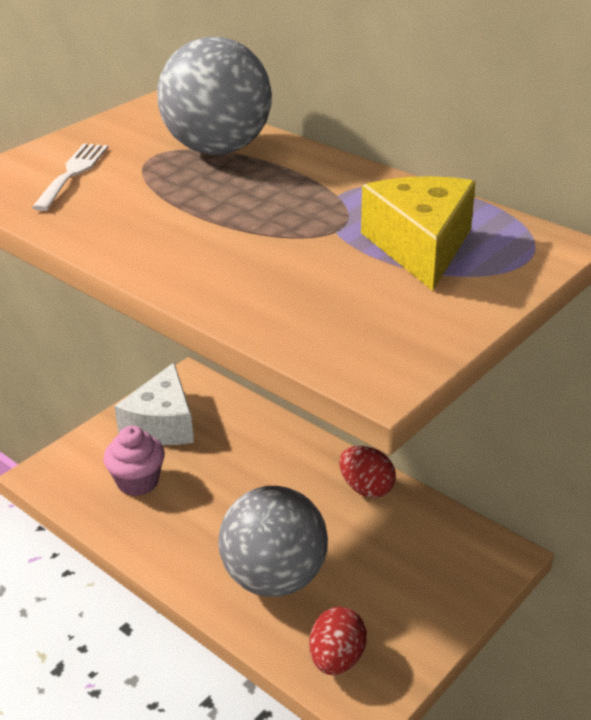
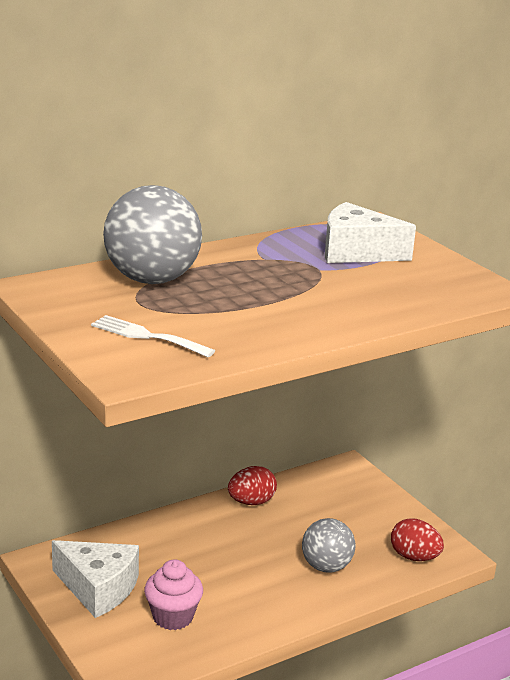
camera: 75 degrees left, 10 degrees down
grey ball [218,486,328,597] -> grey ball [302,518,356,572], size x0.61
yellow cheese [361,176,476,291] -> white cheese [325,202,416,263]

